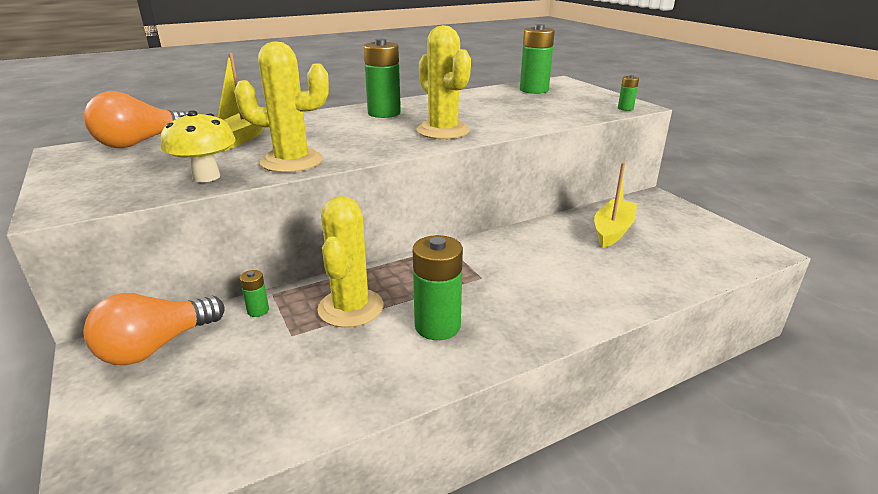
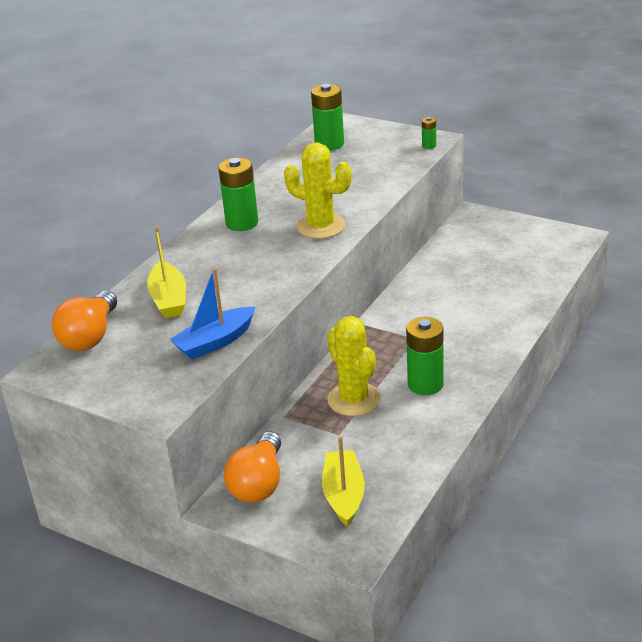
camera: 30 degrees left, 5 degrees up
yellow mushroom [161,110,235,182] -> blue boat [170,268,255,360]
yellow cactus [234,42,329,173] -> none
green battery [240,270,269,317] -> none
yellow boat [594,162,637,248] -> yellow boat moved to [322,436,365,527]

